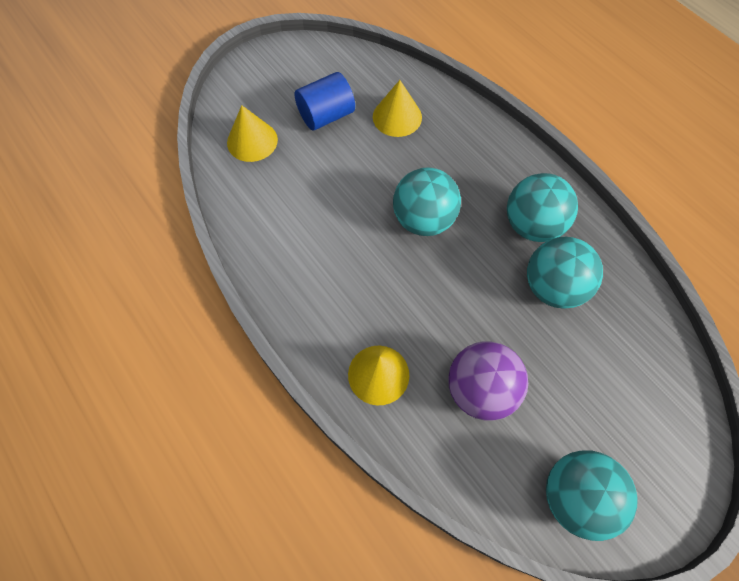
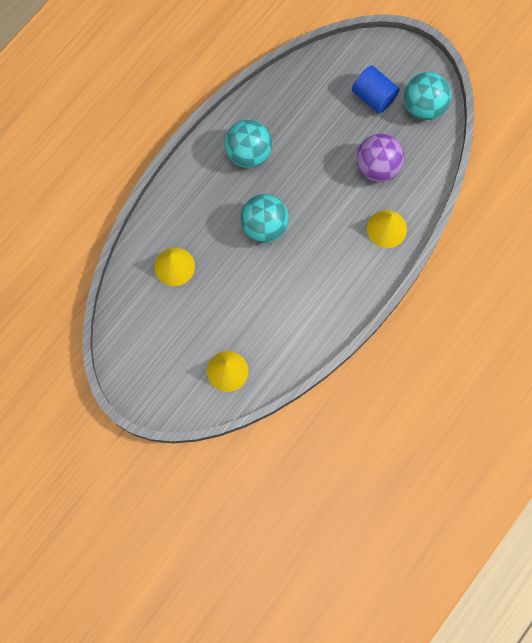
camera: 105 degrees left, 10 degrees up
blue cylinder [294,72,355,131] -> blue cylinder moved to [352,66,400,114]
turquoise ball [527,237,603,309] -> none

